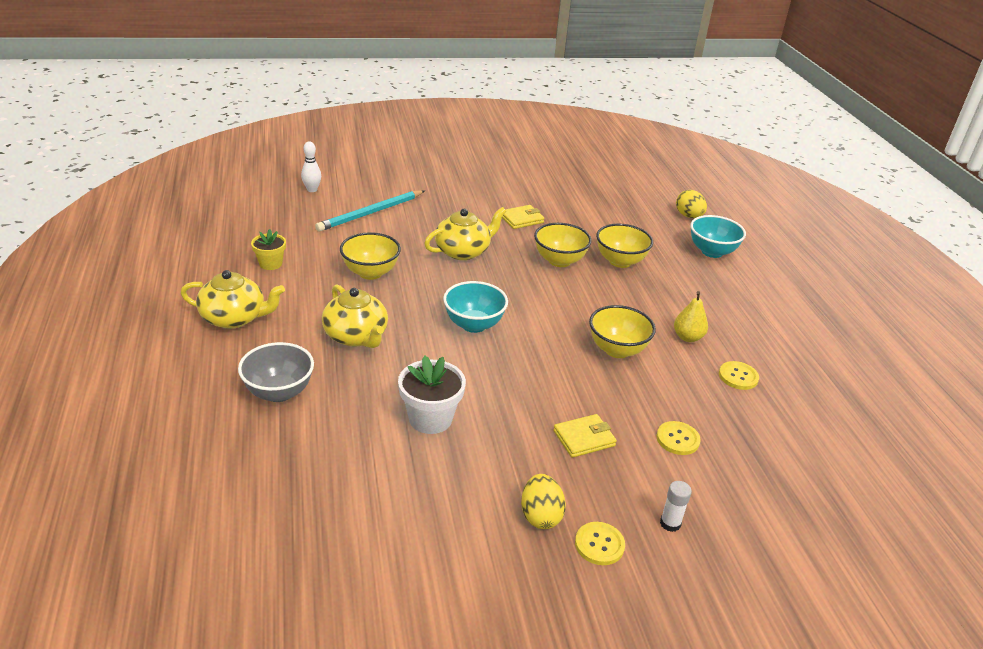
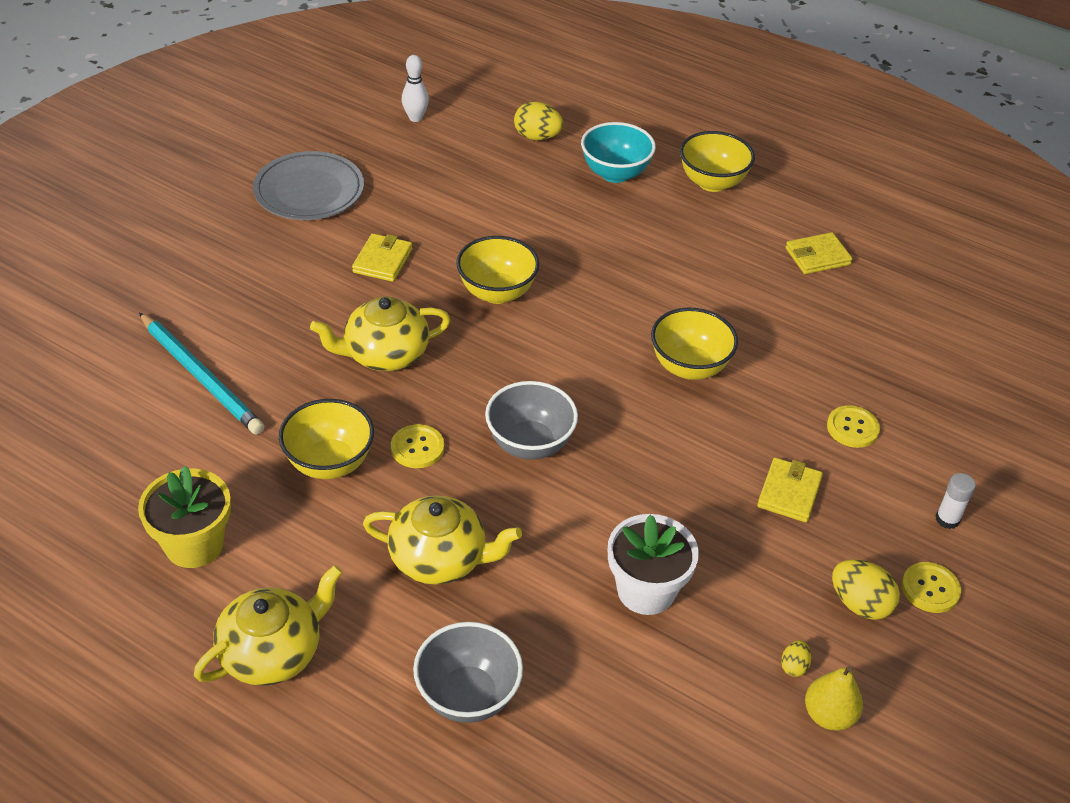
camera: 45 degrees left, 10 degrees up
yellow flower pot [251,229,286,270] -> yellow flower pot [138,466,231,568], size x1.57
white bowling pin [301,141,321,192] -> white bowling pin moved to [402,55,429,122]
turquoise pencil [315,190,425,232] -> turquoise pencil turned 45 degrees counterclockwise [139,312,264,435]
yellow teapot [424,207,506,260] -> yellow teapot turned 120 degrees counterclockwise [310,296,450,371]
turquoise bowl [443,281,508,333] -> grey bowl [485,381,578,460]
yellow bowl [596,224,653,268] -> yellow bowl moved to [680,131,755,192]
yellow pear [674,291,708,342] -> yellow pear moved to [805,666,863,731]
yellow button [719,361,759,390] -> yellow button moved to [391,424,444,468]
none -> grey plate [253,151,364,220]
none -> yellow egg [781,640,811,677]
none -> yellow wallet [786,232,853,274]

